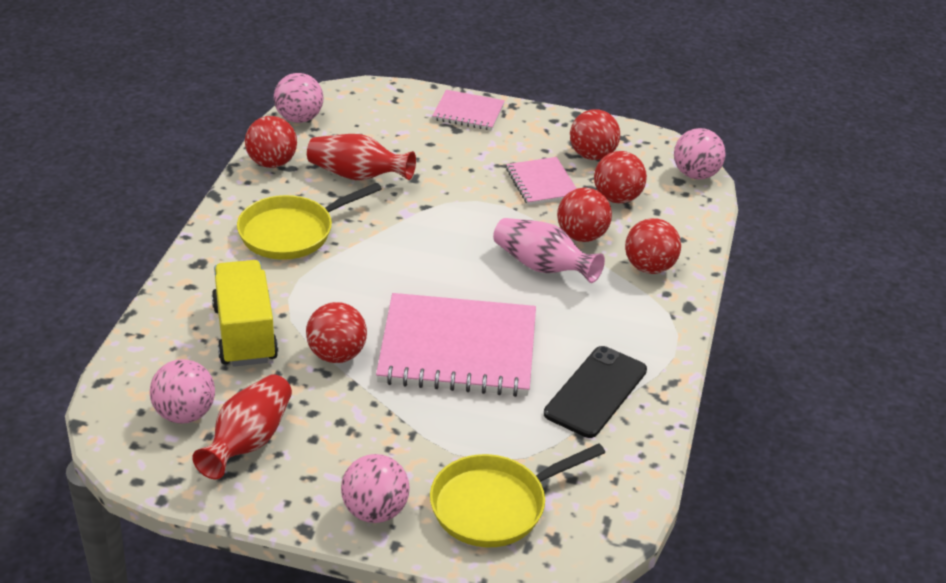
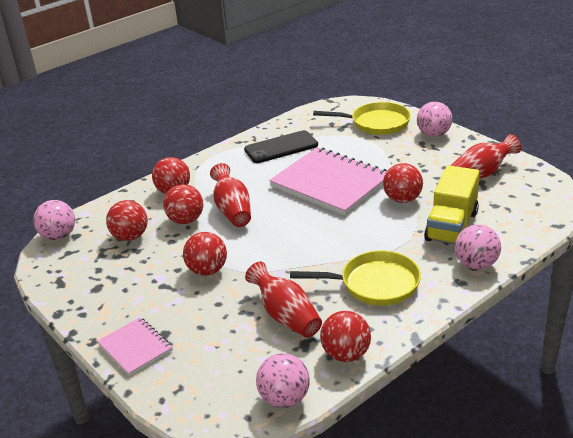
camera: 140 degrees left, 5 degrees down
pink ball [150,359,215,424] -> pink ball moved to [455,225,501,270]
pink vase [493,218,605,283] -> red vase [210,163,251,227]
pink notebook [506,157,577,205] -> none
red ball [570,109,620,160] -> red ball moved to [183,232,227,276]

